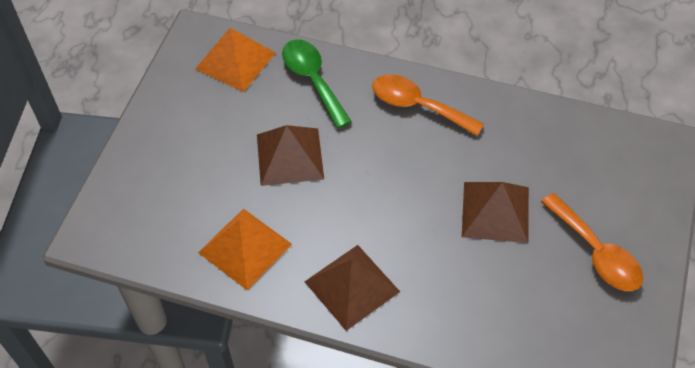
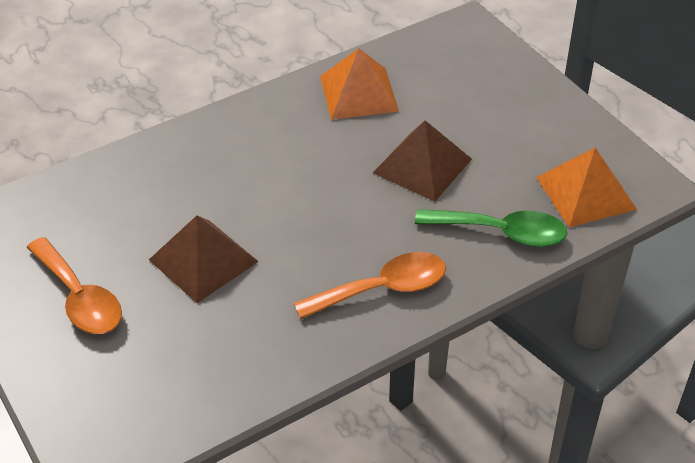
camera: 130 degrees right, 10 degrees down
brown pyramid [304,245,400,331] -> none
orange spoon [541,193,643,291] -> orange spoon turned 135 degrees counterclockwise [27,237,122,334]

